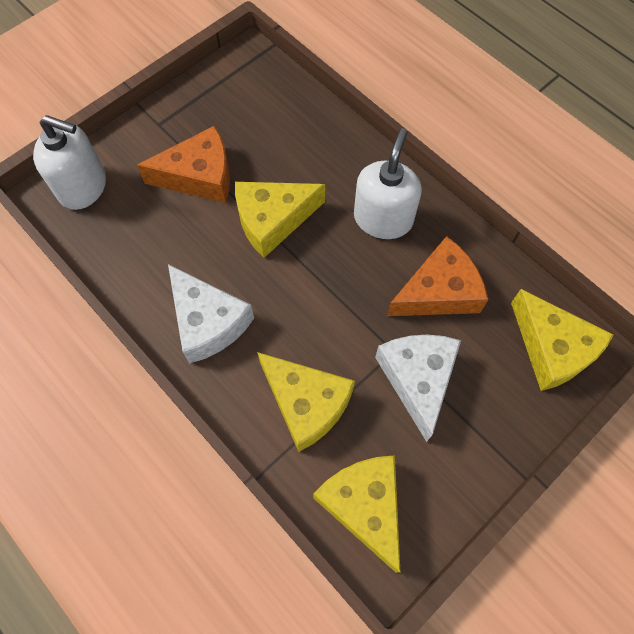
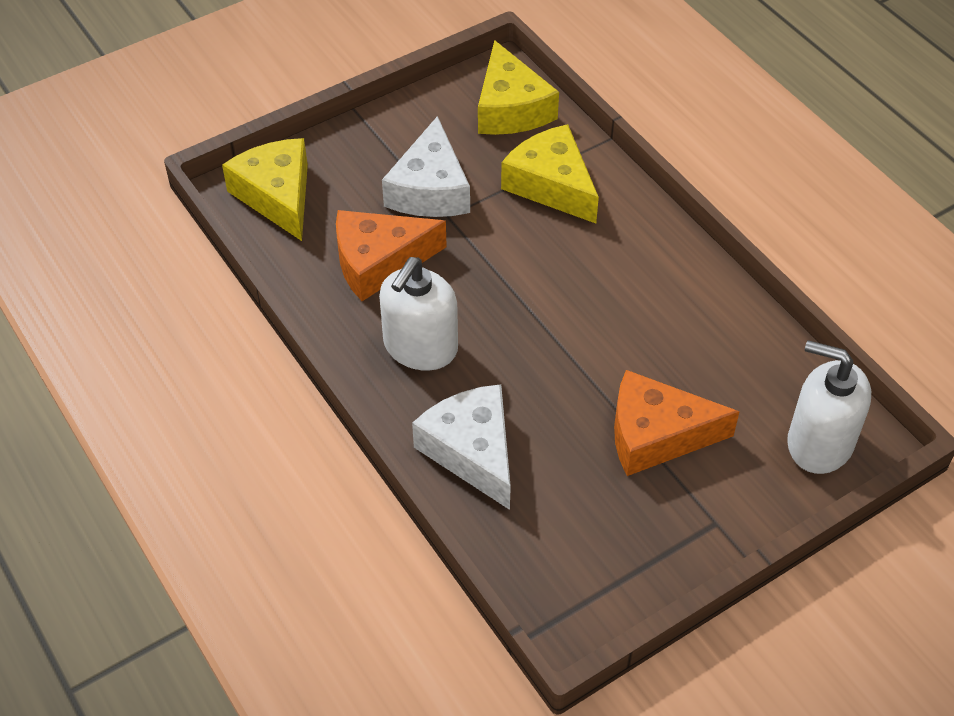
camera: 170 degrees left, 15 degrees down
white cheese [168,264,254,364] -> white cheese moved to [412,384,511,510]
yellow cheese [235,182,325,258] -> none

